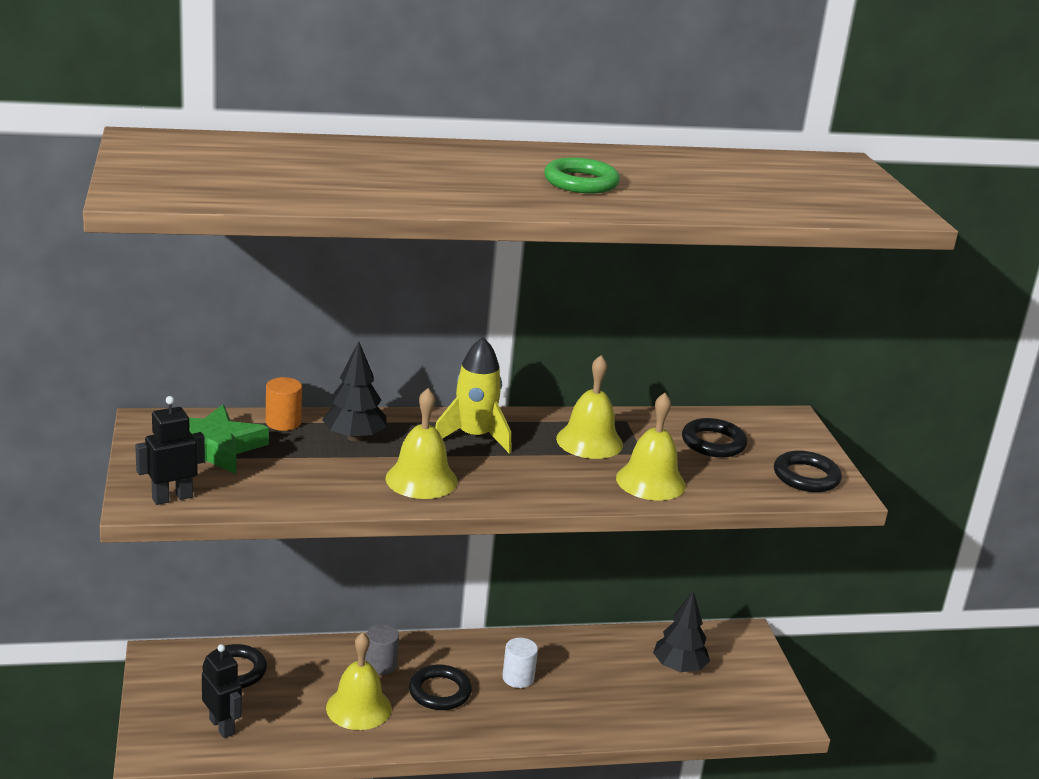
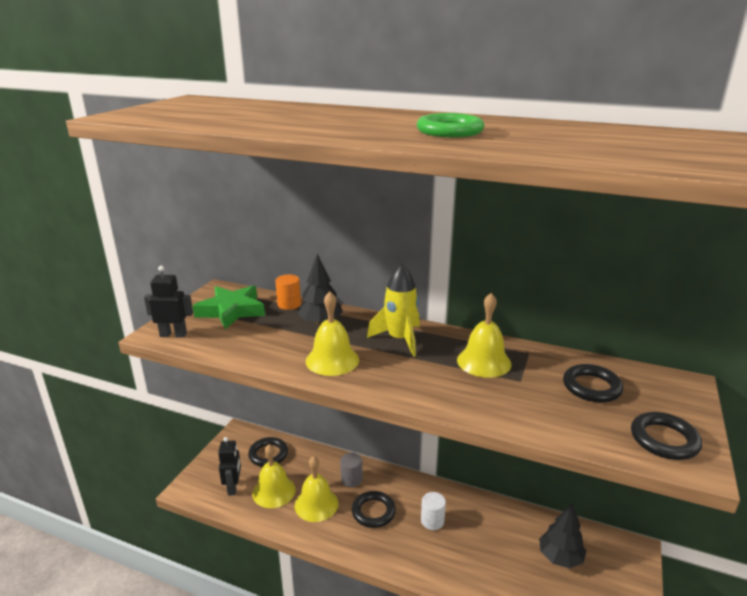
camera: 35 degrees right, 0 degrees up
yellow bell [616,393,686,500] -> yellow bell moved to [252,444,296,508]

